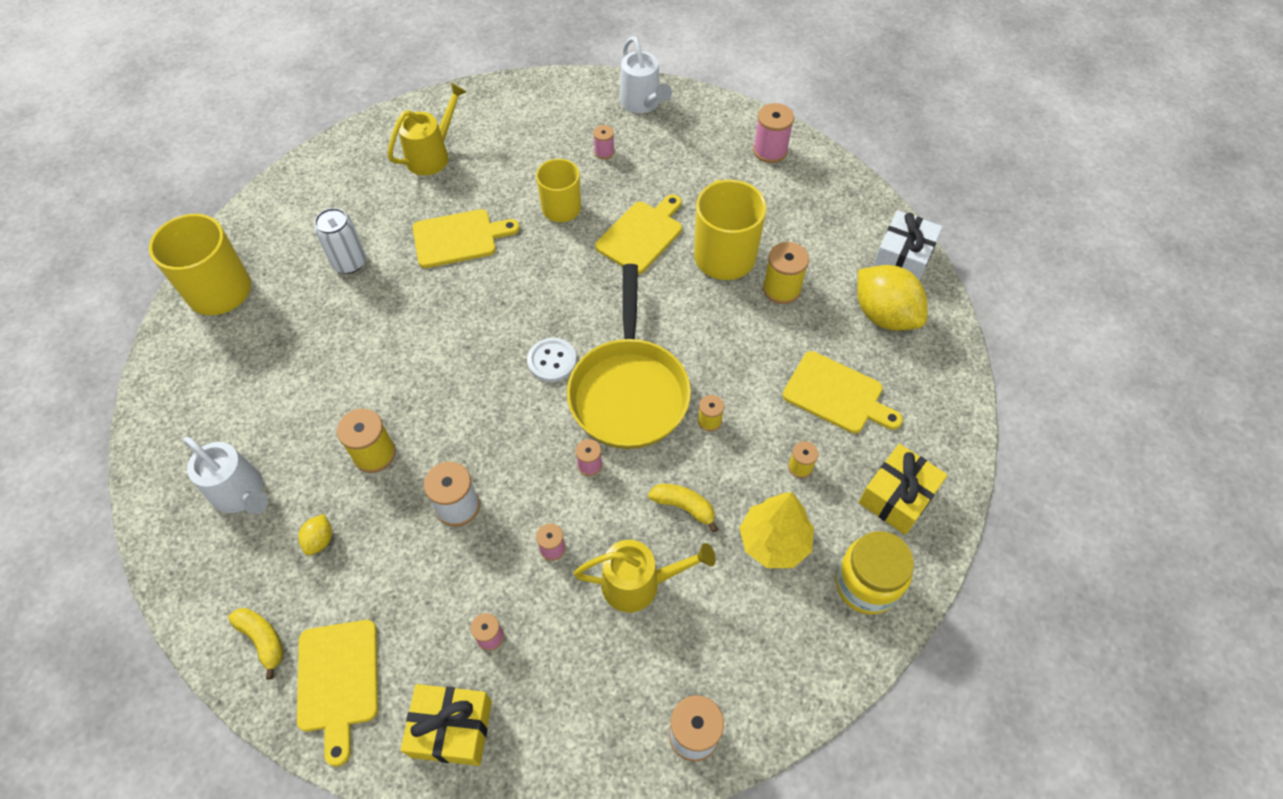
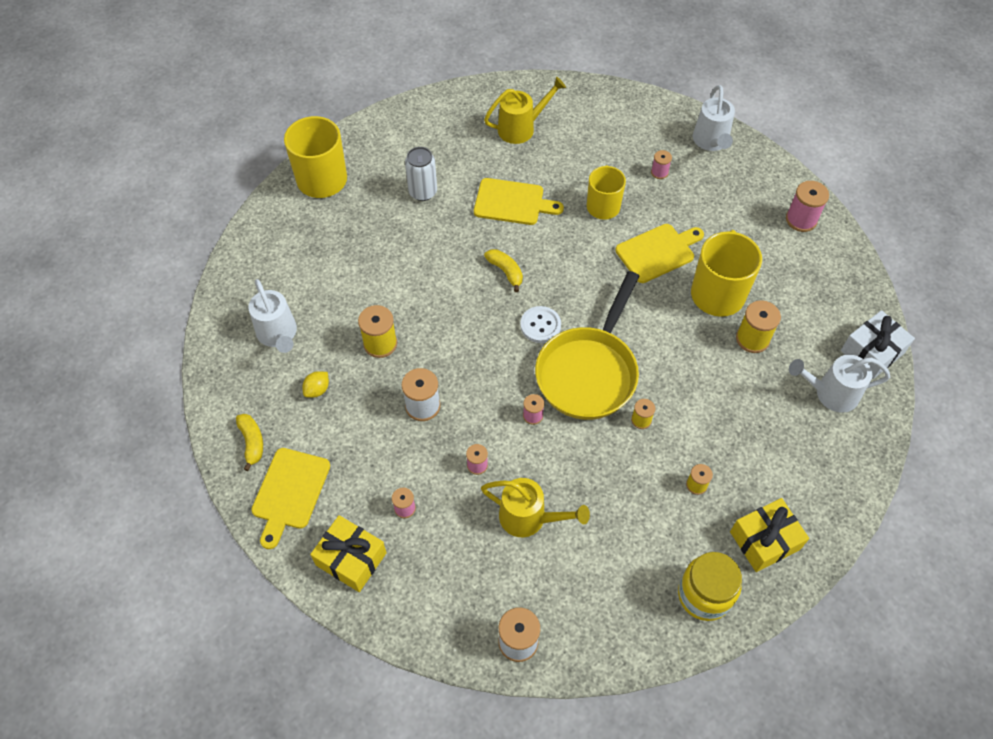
camera: 25 degrees right, 0 degrees up
yellow banana [648,484,718,532] -> yellow banana moved to [484,249,523,292]
yellow tree [740,492,814,568] -> none
yellow cutting board [782,351,903,433] -> none
yellow lemon [857,265,927,331] -> white watering can [789,355,890,413]

